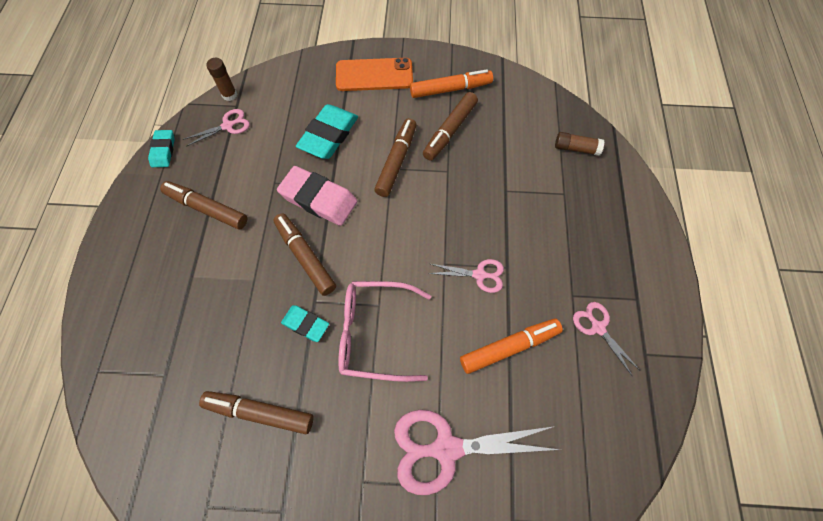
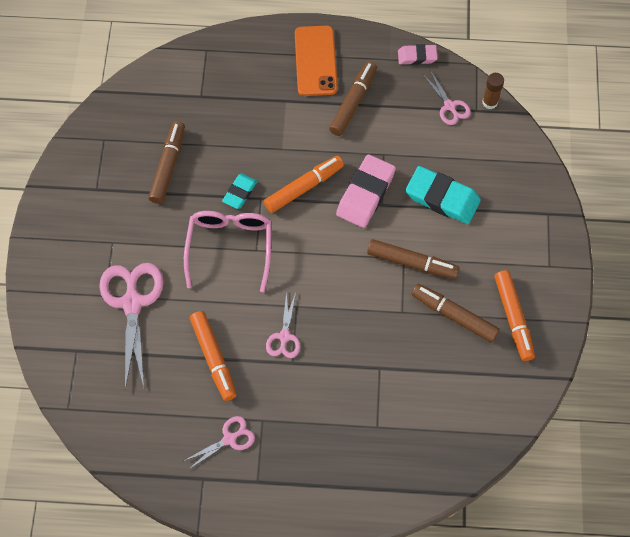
camera: 90 degrees right, 0 degrees up
turquoise eraser [148,130,175,167] -> pink eraser [398,44,437,65]
brown marker [273,213,336,296] -> orange marker [264,156,344,213]
orange phone [336,58,413,91] -> orange phone moved to [295,26,338,96]
brown glue stick [555,132,604,156] -> none

